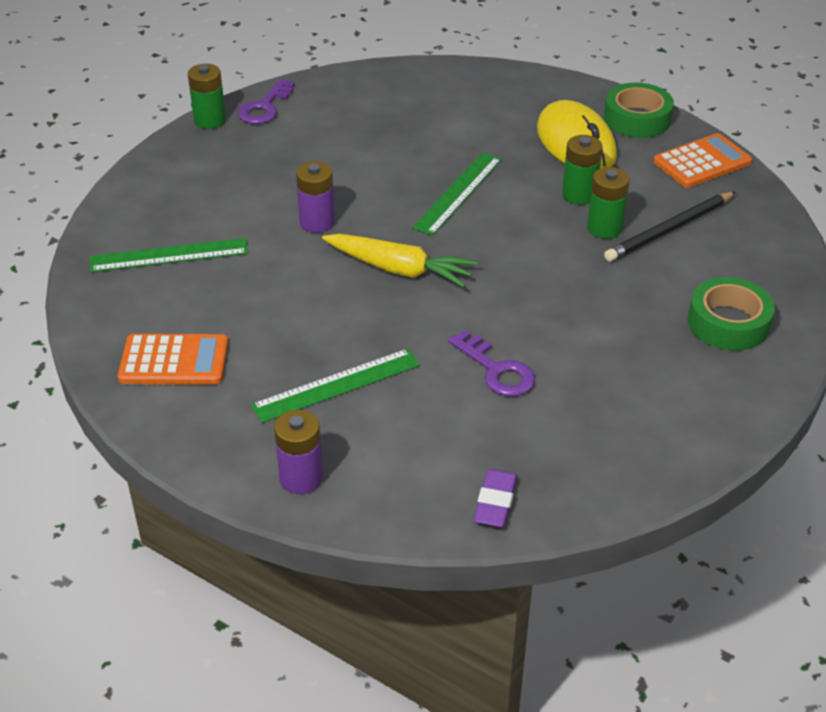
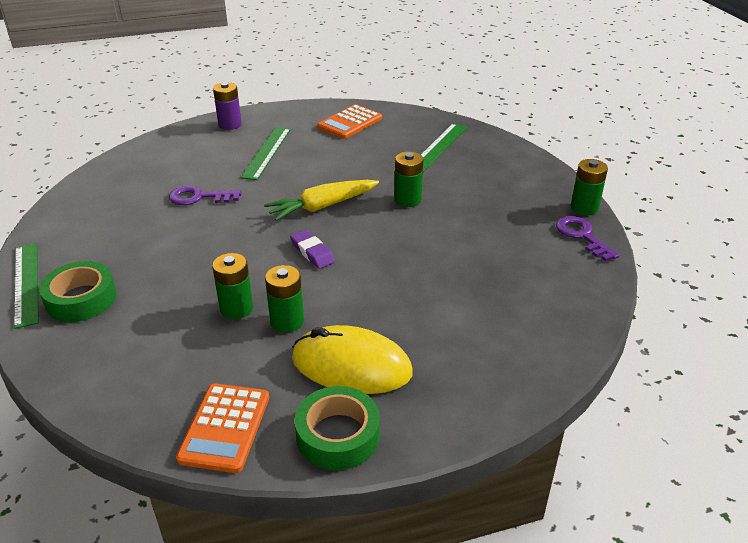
camera: 130 degrees right, 5 degrees down
purple battery [296,161,335,233] -> green battery [395,152,423,207]
green ruler [412,153,502,236] -> green ruler moved to [14,243,39,329]
purple eraser [474,469,517,528] -> purple eraser moved to [290,230,335,269]
black pencil [604,192,736,262] -> none

